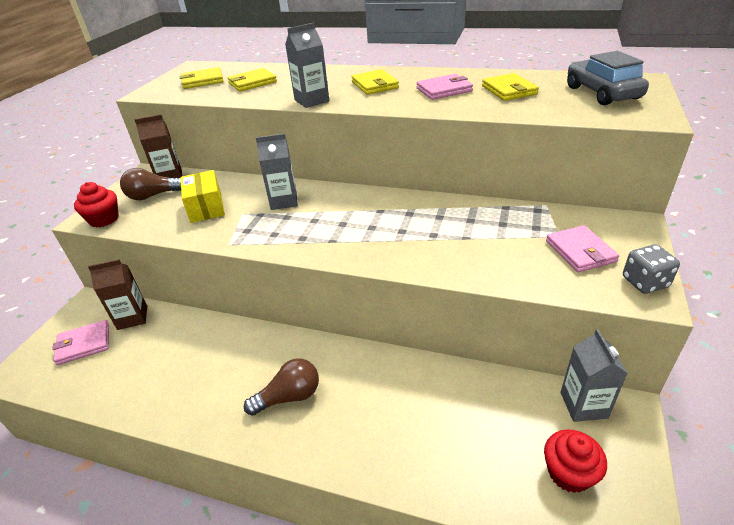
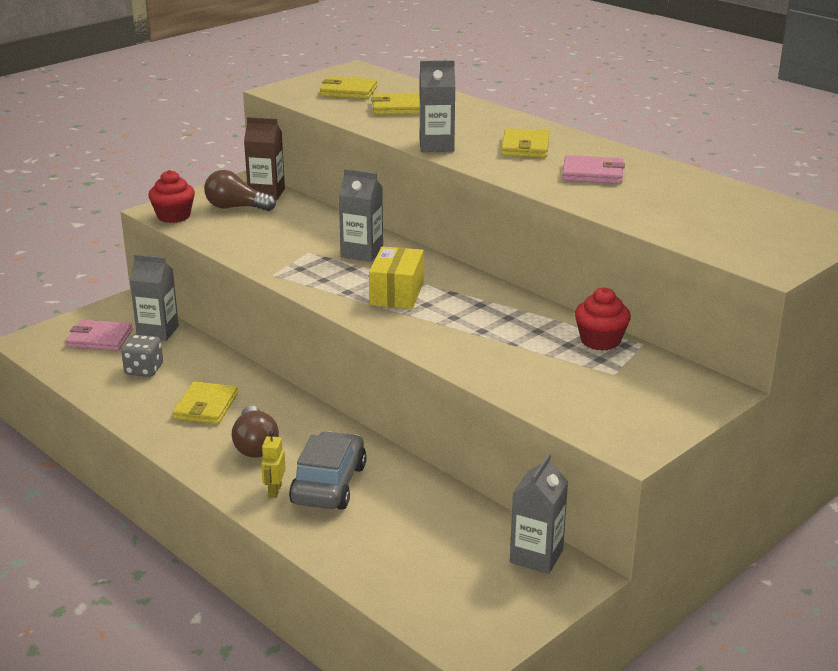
camera: 25 degrees right, 10 degrees down
brown carton [88,259,147,330] -> grey carton [130,254,179,341]
yellow box [181,170,225,223] -> yellow box moved to [369,246,424,309]
brown light bulb [244,358,319,416] -> brown light bulb turned 75 degrees clockwise [232,406,279,458]
yellow wallet [482,73,539,101] -> yellow wallet moved to [173,381,238,424]
red cupcake [544,429,607,493] -> red cupcake moved to [575,287,631,351]
pink wallet [546,225,619,272] -> none
grey car [567,51,649,105] -> grey car moved to [289,431,367,510]
grey dice [623,244,680,294] -> grey dice moved to [121,335,163,377]
none -> yellow robot [261,431,286,498]

